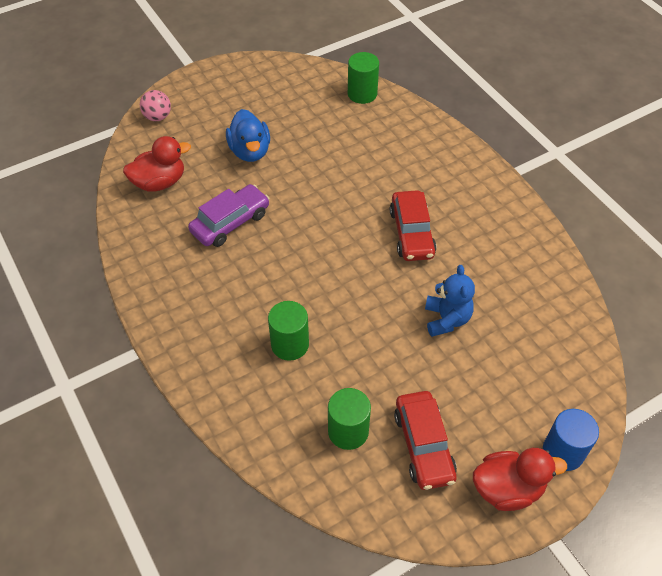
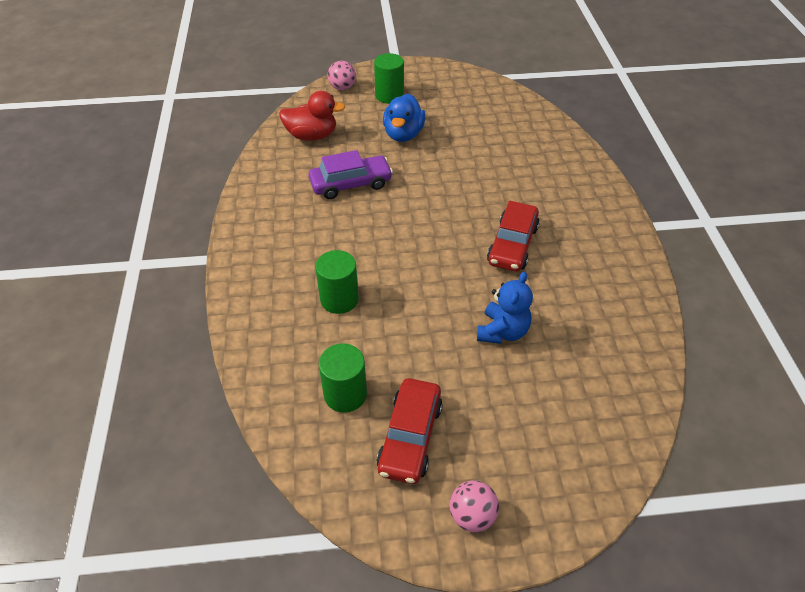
camera: 25 degrees right, 5 degrees down
green cylinder [348,52,379,104] -> green cylinder moved to [374,53,404,104]
red duck [473,448,567,511] -> pink ball [449,480,499,532]
blue cylinder [543,409,599,471] -> none

